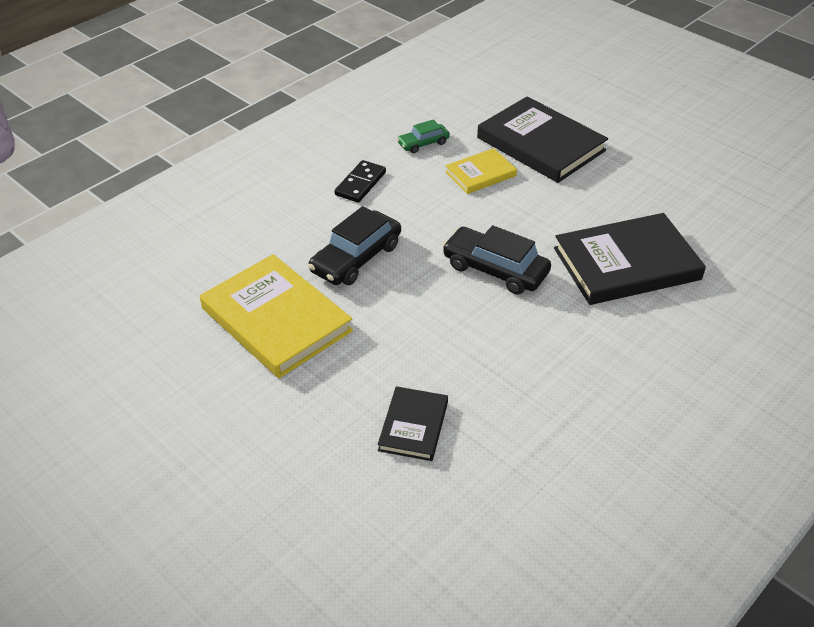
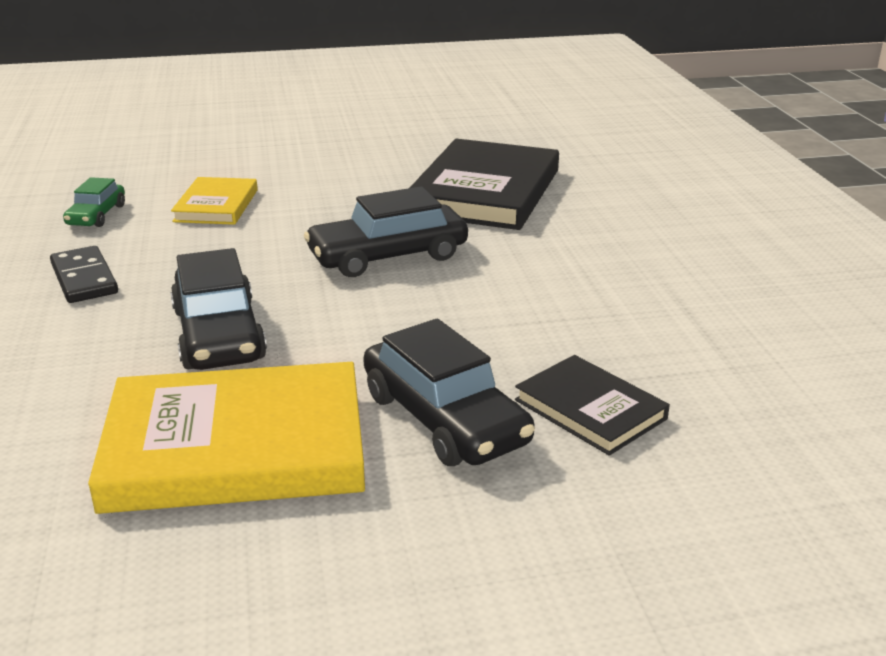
camera: 55 degrees left, 15 degrees down
black book [477,96,608,183] -> none
none -> black car [363,319,535,466]

